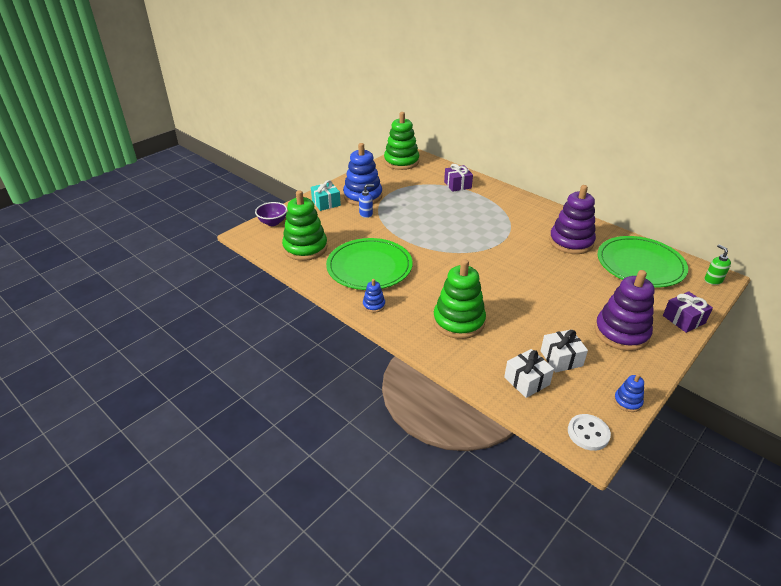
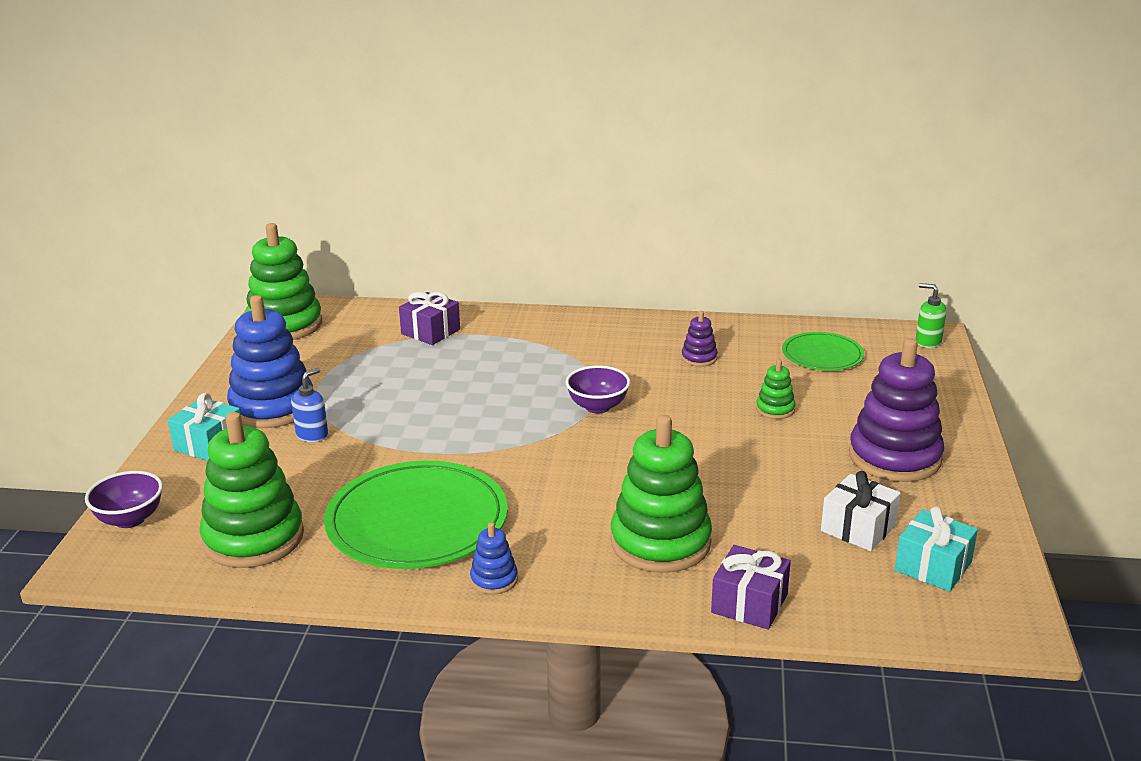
camera: 35 degrees left, 10 degrees down
white gift [504,349,554,398] -> none
purple stacking toy [549,185,596,254] -> purple stacking toy [681,311,718,367], size x0.45
white button [568,414,611,451] -> none
green plate [598,236,688,287] -> green plate [782,332,864,371], size x0.55
blue stacking toy [614,374,644,412] -> none
purple gift [663,291,713,333] -> purple gift moved to [711,545,791,630]
none -> purple bowl [566,365,630,414]
none -> green stacking toy [756,359,795,419]
none -> turquoise gift [895,507,978,592]

